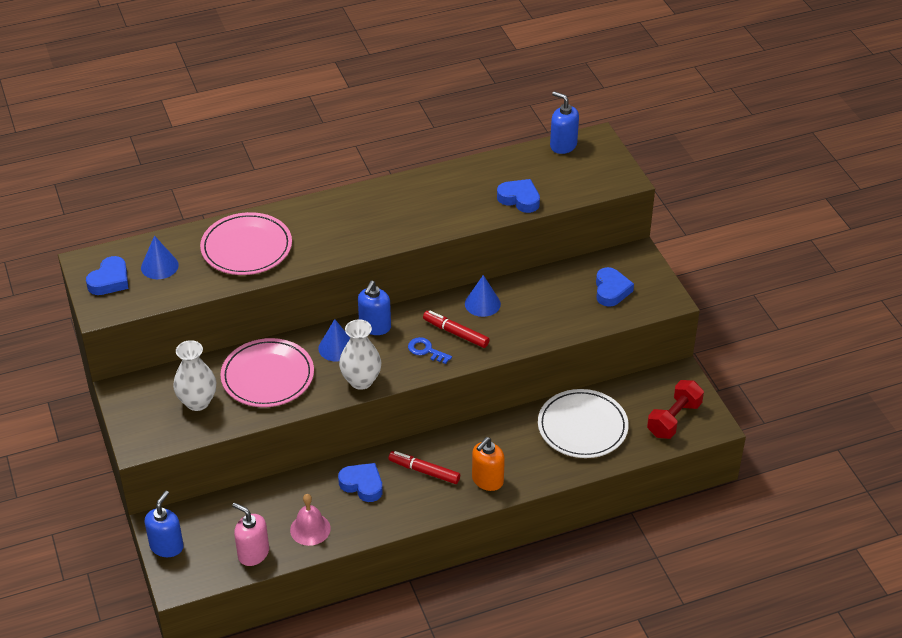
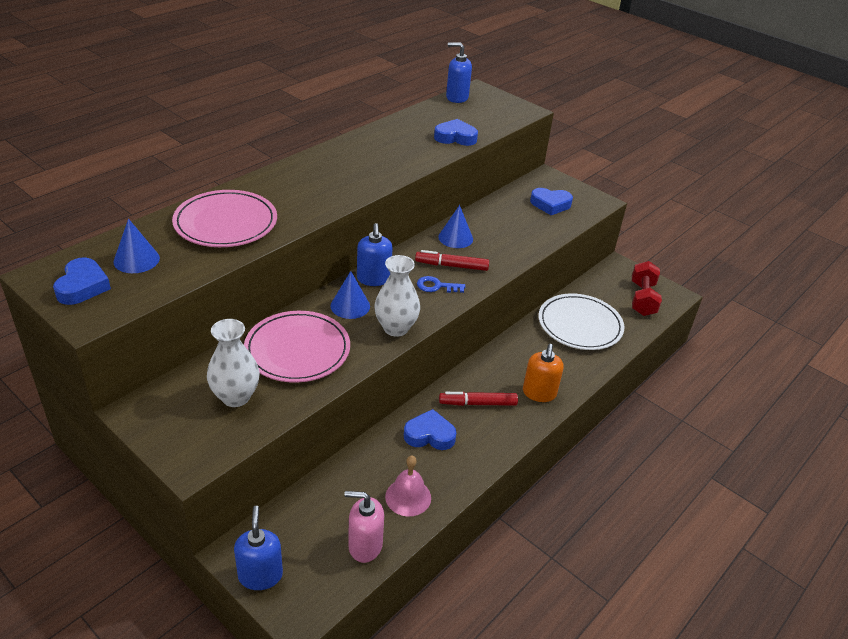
camera: 30 degrees left, 5 degrees down
blue heart [596,267,634,307] -> blue heart turned 120 degrees clockwise [530,188,573,215]

